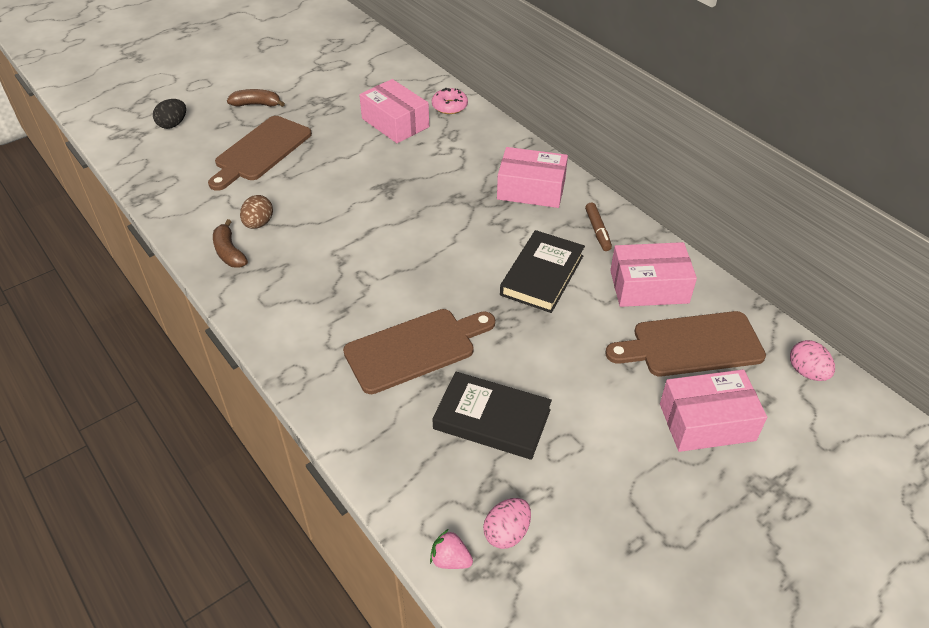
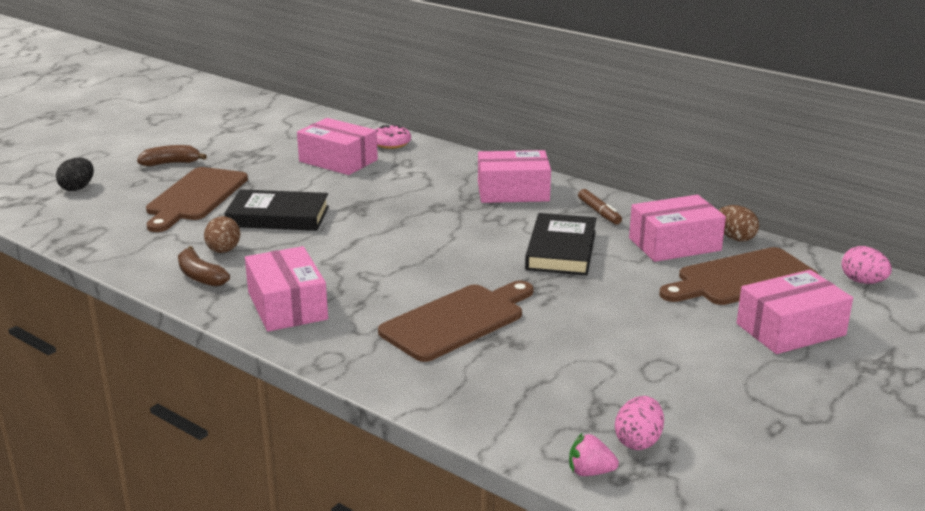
camera: 15 degrees left, 20 degrees down
black book [432,372,552,460] -> black book moved to [224,189,329,231]
none -> pink box [245,246,328,332]
none -> brown egg [719,205,759,242]

